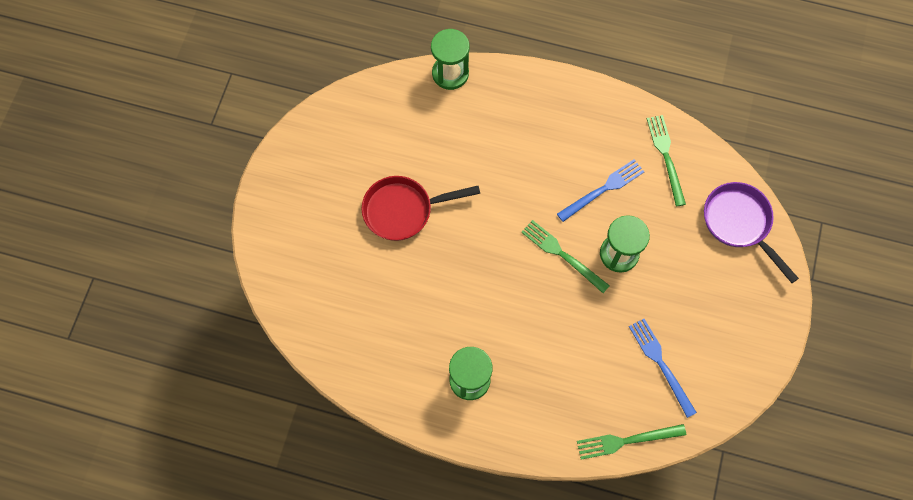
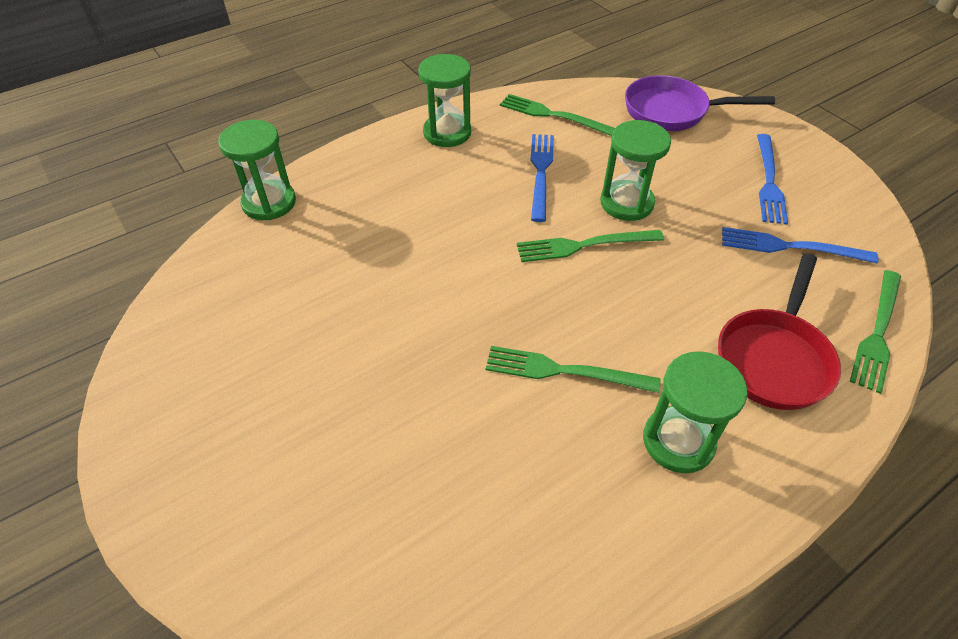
camera: 50 degrees left, 20 degrees down
red pan [362,176,480,241] -> red pan moved to [718,253,841,410]
none -> green hourglass [418,54,471,147]
none -> green fork [486,346,661,393]
none -> blue fork [757,134,788,225]

